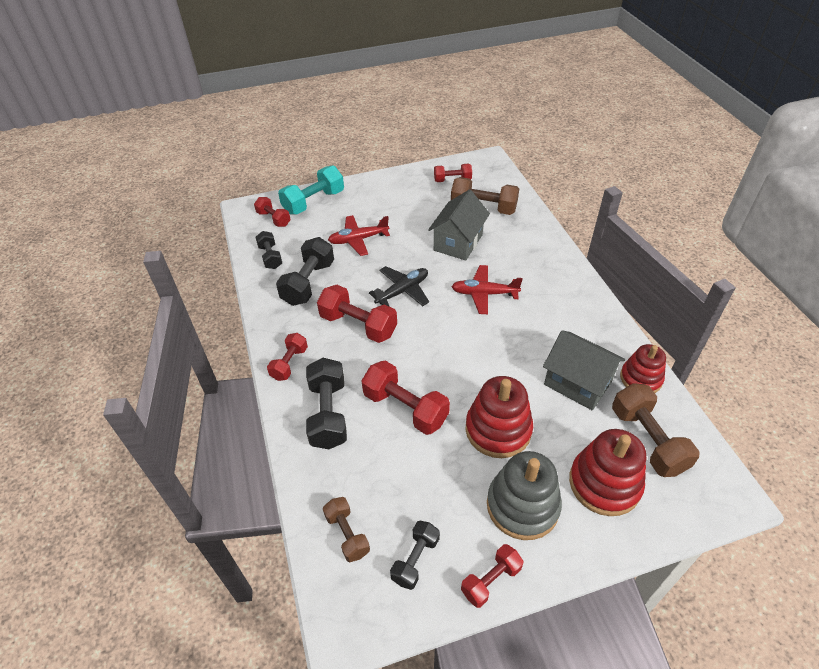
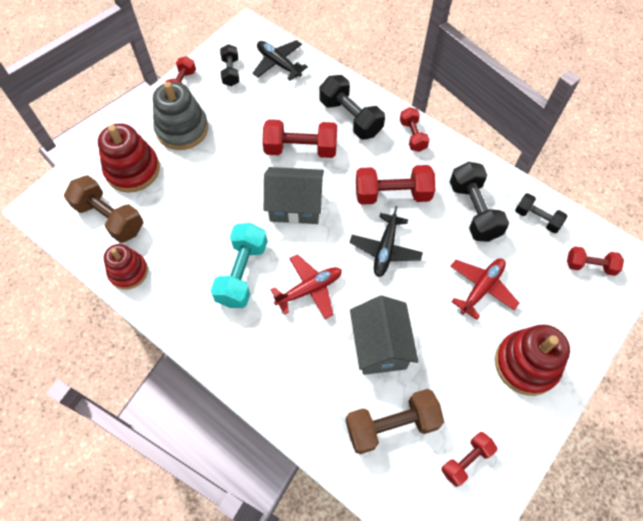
camera: 145 degrees right, 15 degrees up
turquoise dumbbell [278,166,344,215] -> turquoise dumbbell moved to [211,223,267,308]
brown dumbbell [323,497,370,562] -> black plane [253,40,308,81]
red stacking toy [465,376,533,458] -> red stacking toy moved to [495,325,570,396]
grey house [543,330,625,411] -> grey house moved to [264,167,324,224]

